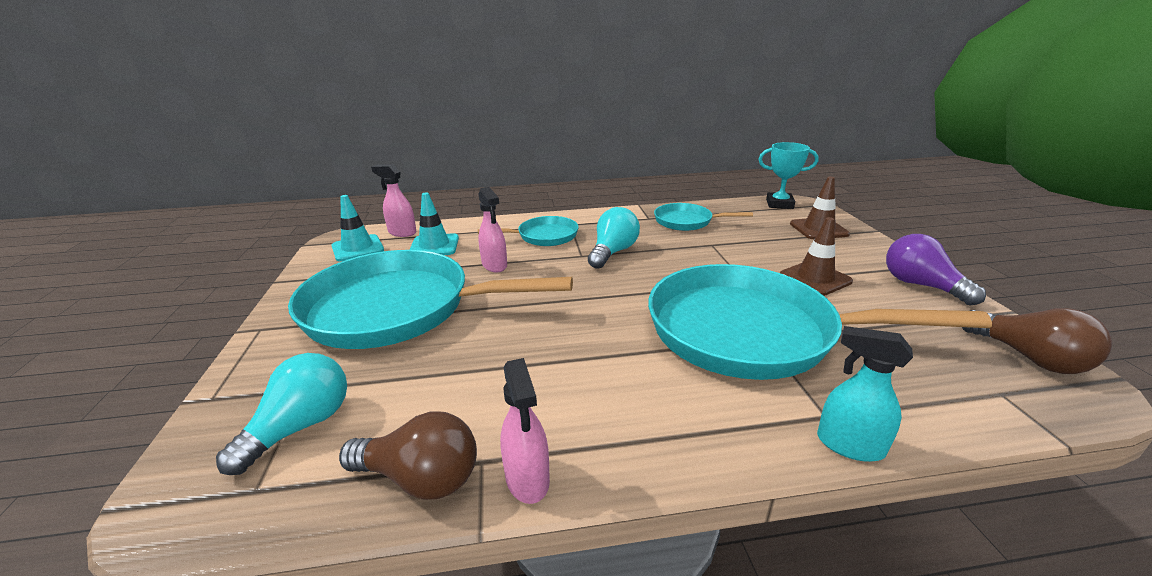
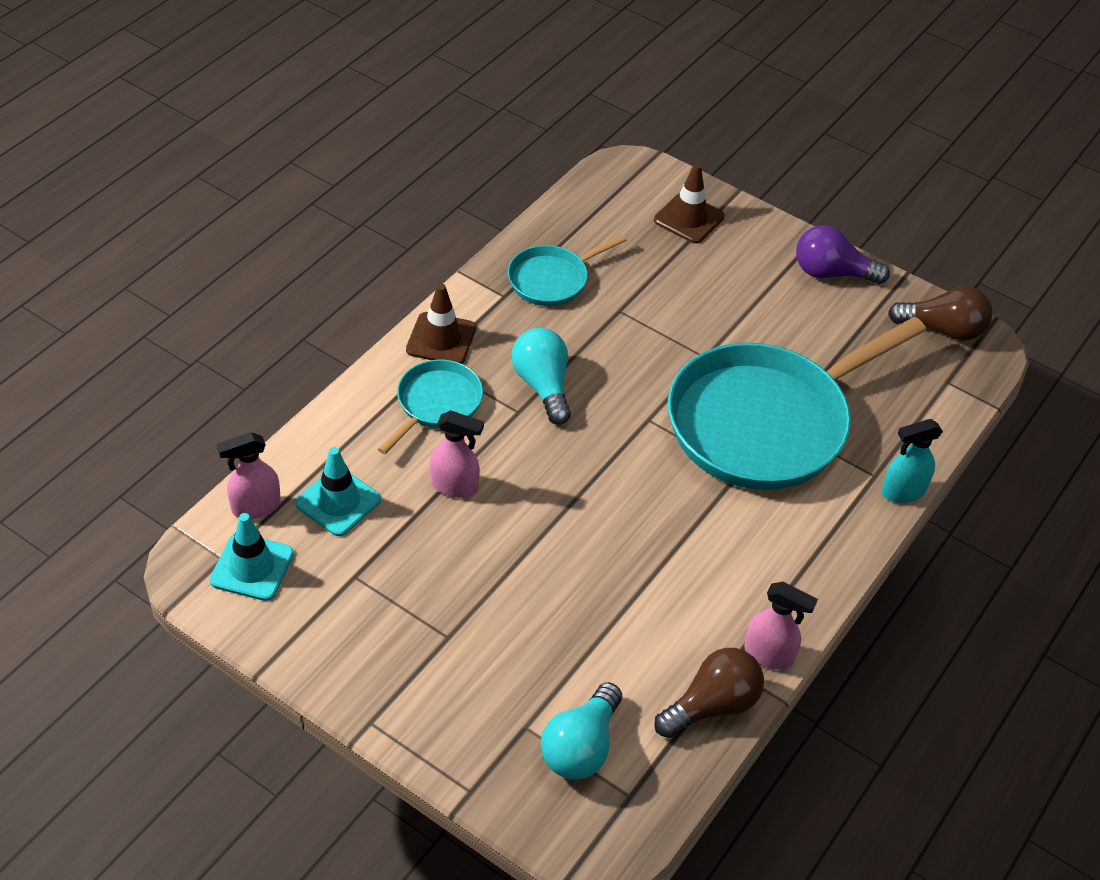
camera: 50 degrees left, 20 degrees up
turquoise light bulb [216,353,347,475] -> turquoise light bulb turned 135 degrees counterclockwise [541,682,622,780]
turquoise pan [288,250,573,349] -> none
turquoise trophy [758,142,819,209] -> none
brown traffic cone [780,217,853,296] -> brown traffic cone moved to [406,284,476,364]

